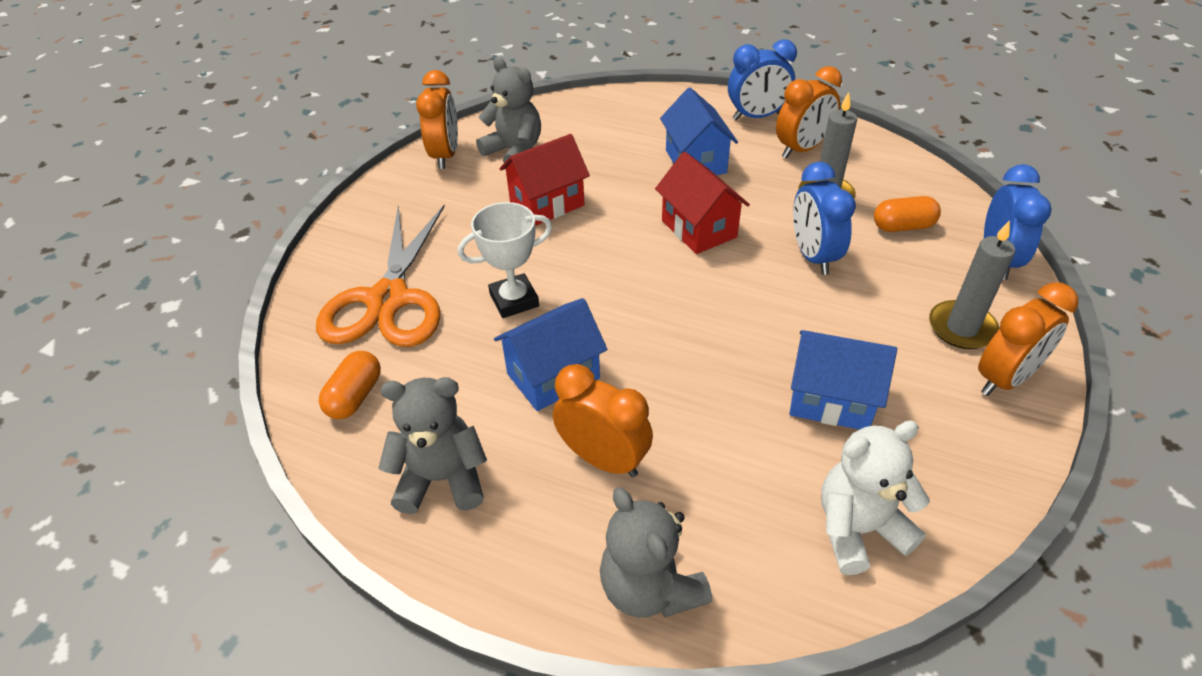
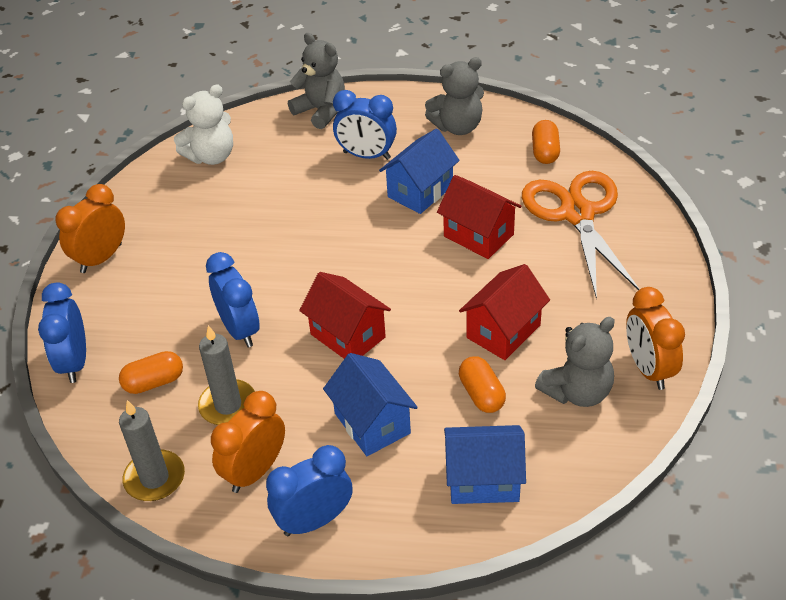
camera: 165 degrees right, 0 degrees up
white trophy [458,202,552,318] -> red house [437,175,522,259]
grey teddy bear [476,57,541,163] -> grey teddy bear turned 60 degrees counterclockwise [535,317,615,407]
orange clock [553,364,653,478] -> blue clock [333,90,397,160]
blue house [789,330,897,430] -> blue house moved to [444,425,526,504]
grey candle [929,220,1015,349] -> grey candle moved to [119,400,185,501]
none -> orange capsule [459,356,506,413]

